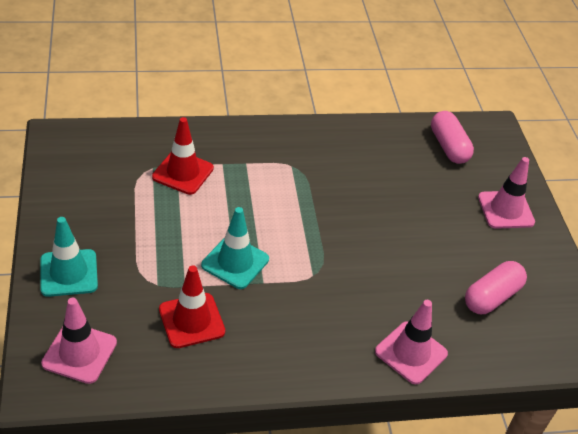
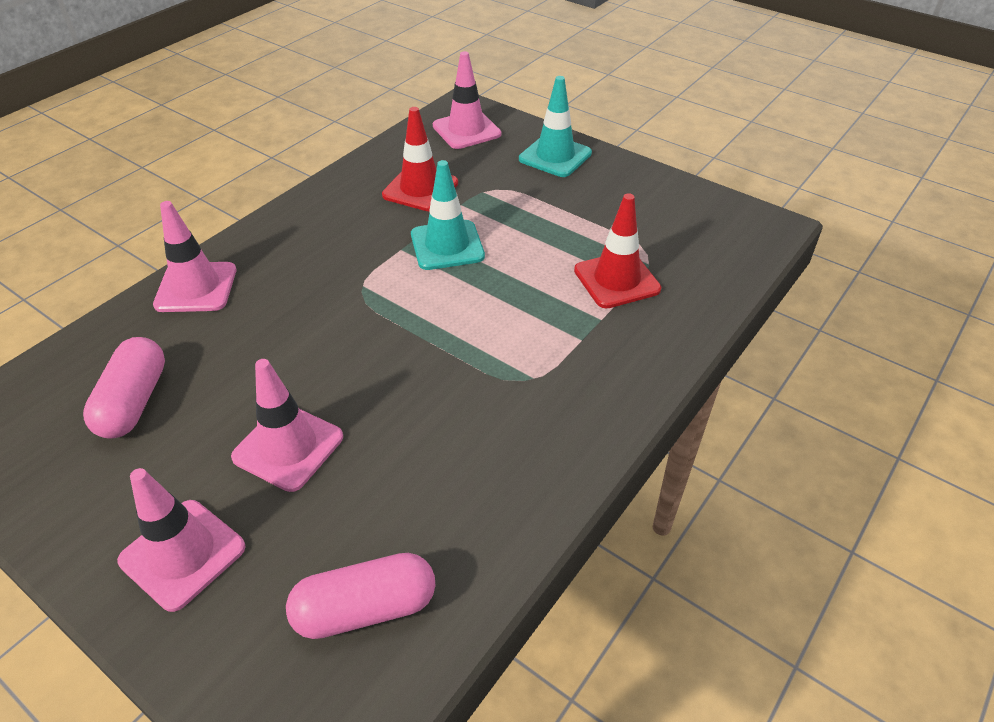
camera: 140 degrees right, 0 degrees up
pink capsule [431,111,474,164] -> pink capsule turned 45 degrees counterclockwise [286,553,435,639]
none -> pink traffic cone [231,359,343,492]

